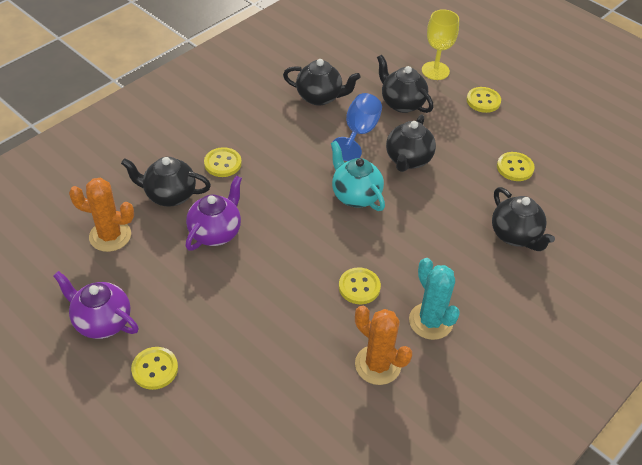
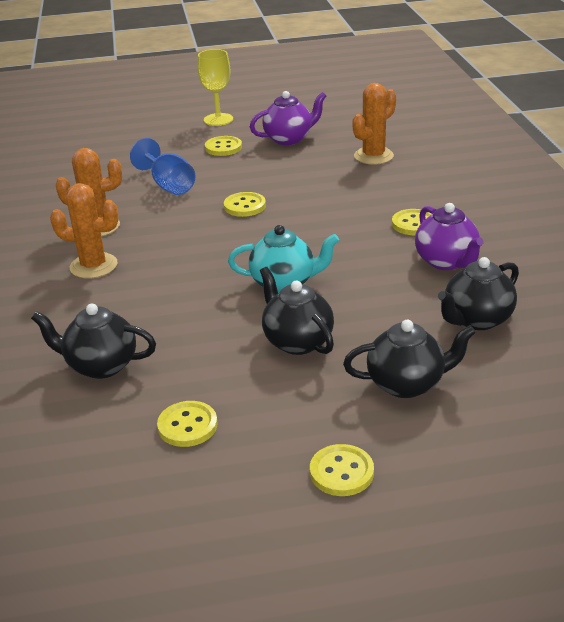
camera: 130 degrees right, 15 degrees down
black teapot [121,157,211,207] -> none
purple teapot [186,175,242,251] -> purple teapot moved to [415,203,484,270]
blue goblet [331,93,382,161] -> blue goblet moved to [130,138,195,195]
yellow button [339,267,381,304] -> yellow button moved to [224,192,266,217]
turquoise cactus [409,258,460,340] -> orange cactus [50,183,119,278]
yellow goblet [422,9,459,80] -> yellow goblet moved to [197,49,233,126]

